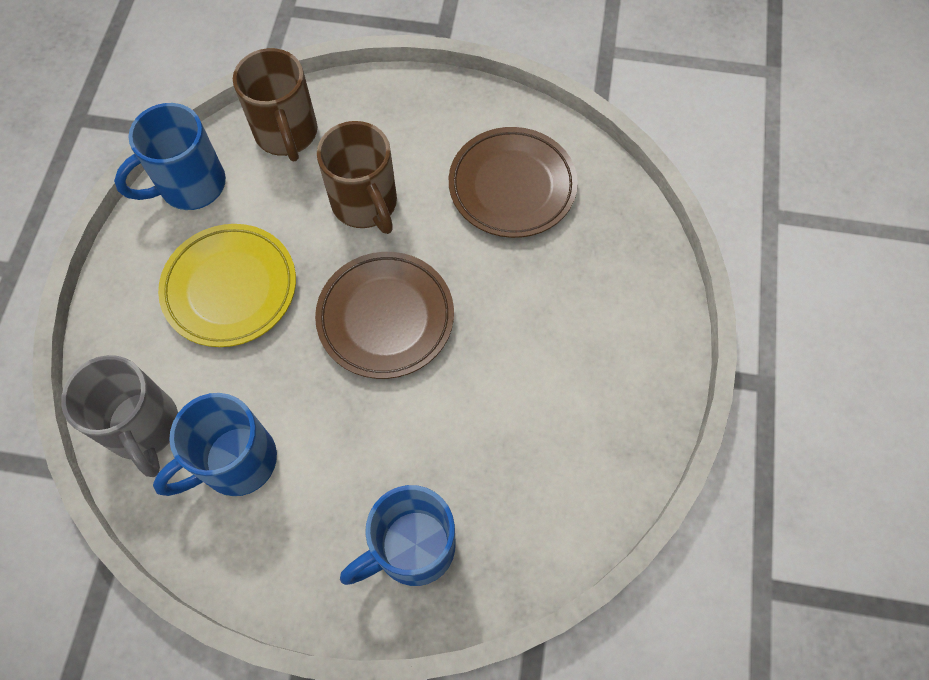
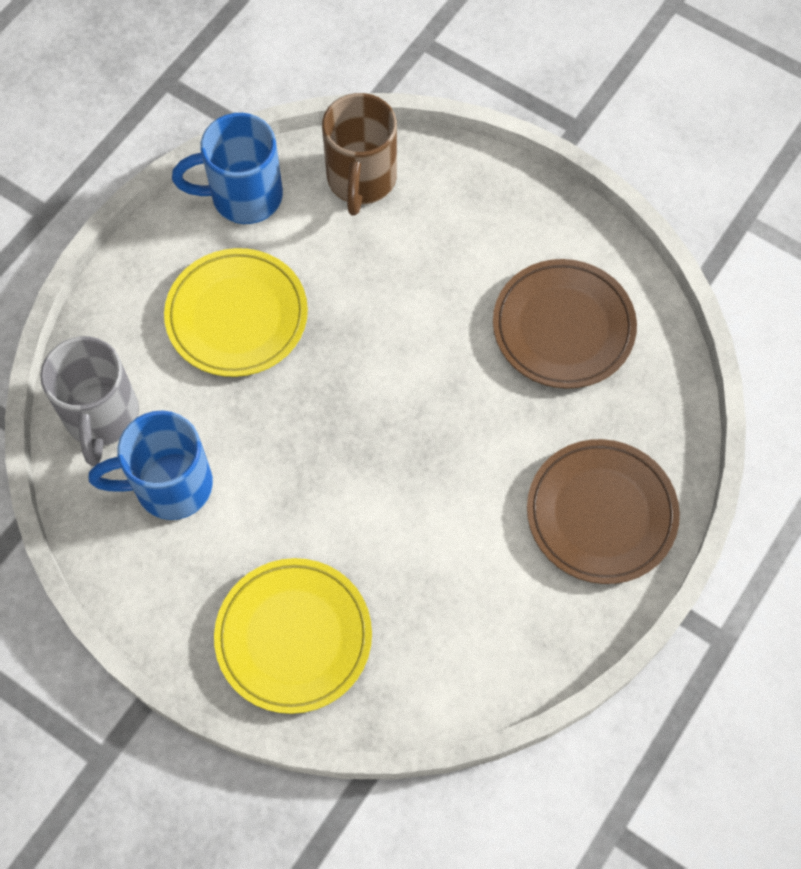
camera: 25 degrees right, 0 degrees up
brown plate [315,252,454,379] -> brown plate moved to [527,439,680,584]
brown mug [317,121,397,234] -> none
blue mug [340,485,456,586] -> yellow plate [214,558,372,714]

